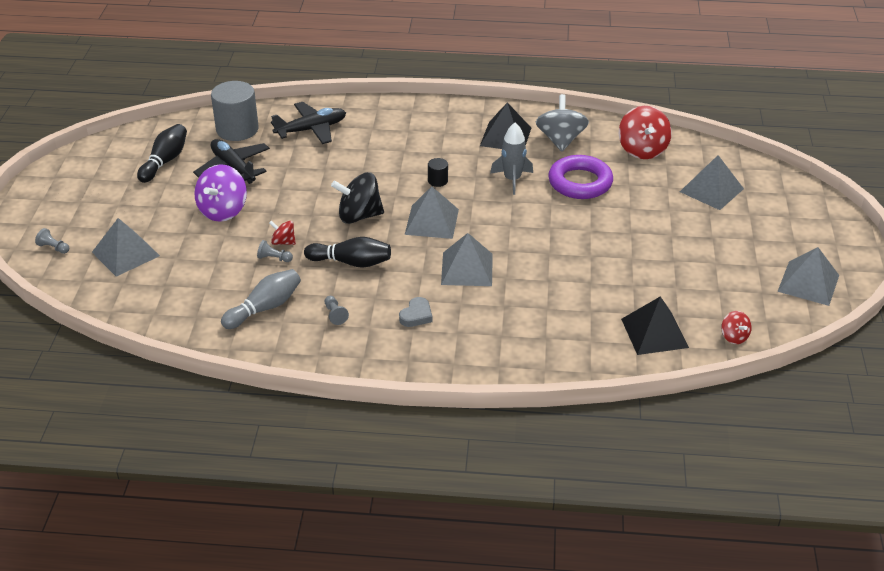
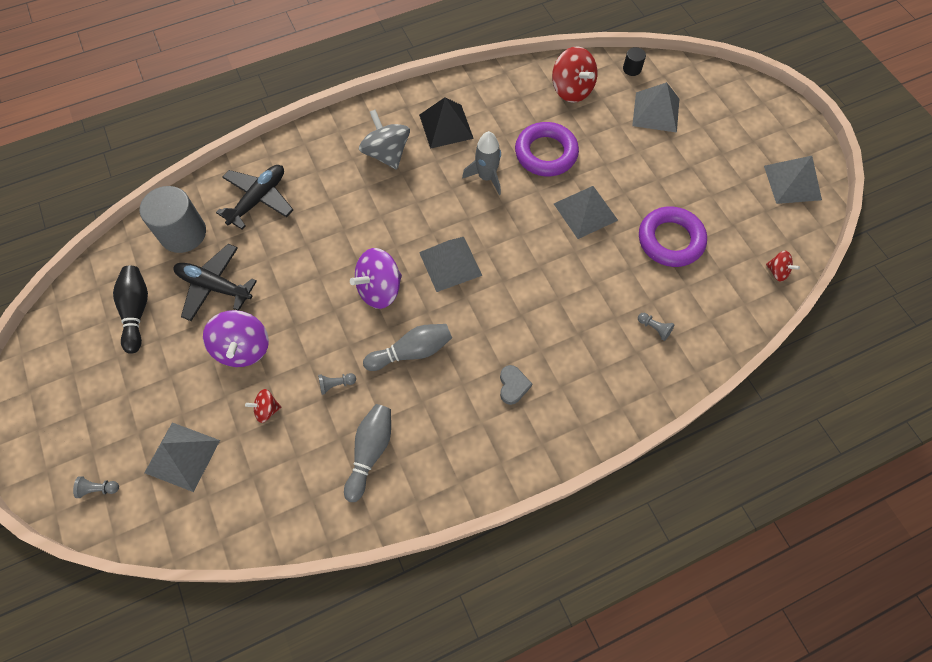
camera: 30 degrees left, 25 degrees up
red spinning top [269,221,296,245] -> red spinning top moved to [245,389,281,423]
black bowling pin [304,237,391,268] -> grey bowling pin [363,324,452,371]
grey pawn [325,296,349,325] -> grey pawn moved to [638,313,675,341]
black spinning top [331,172,384,224] -> purple spinning top [350,248,402,309]
black cylinder [428,158,448,187] -> black cylinder moved to [623,47,646,76]
grey pyramid [441,233,493,286] -> grey pyramid moved to [554,186,618,239]
grey spinning top [536,94,589,152] -> grey spinning top moved to [359,109,410,170]
black pyramid [621,296,689,355] -> none
none -> purple ring [639,206,707,267]

